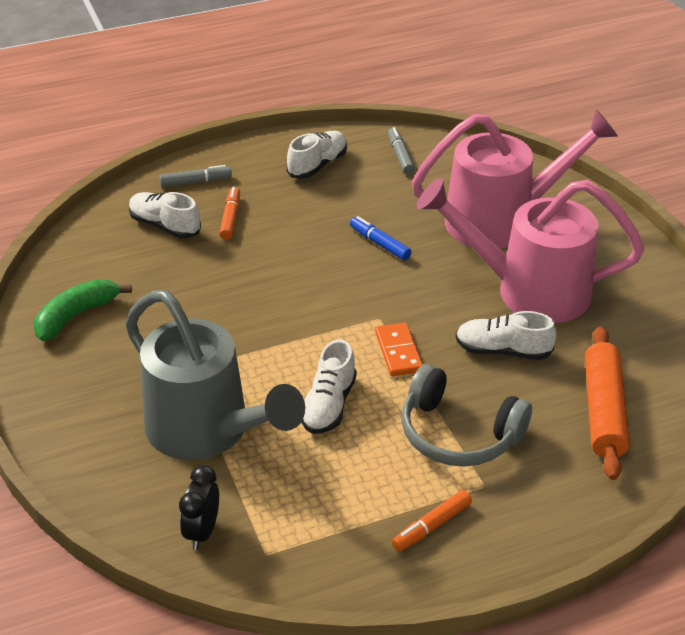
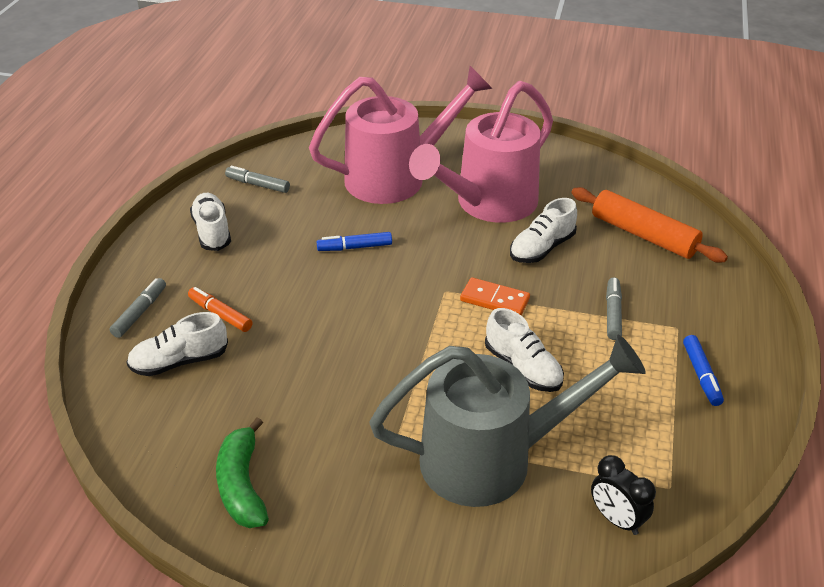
camera: 55 degrees left, 0 degrees up
orange marker [392,490,472,552] -> blue marker [683,335,724,406]
grey headphones [401,364,532,467] -> grey marker [606,277,622,340]
pink watering can [412,109,619,249] -> pink watering can turned 45 degrees clockwise [309,66,493,204]

